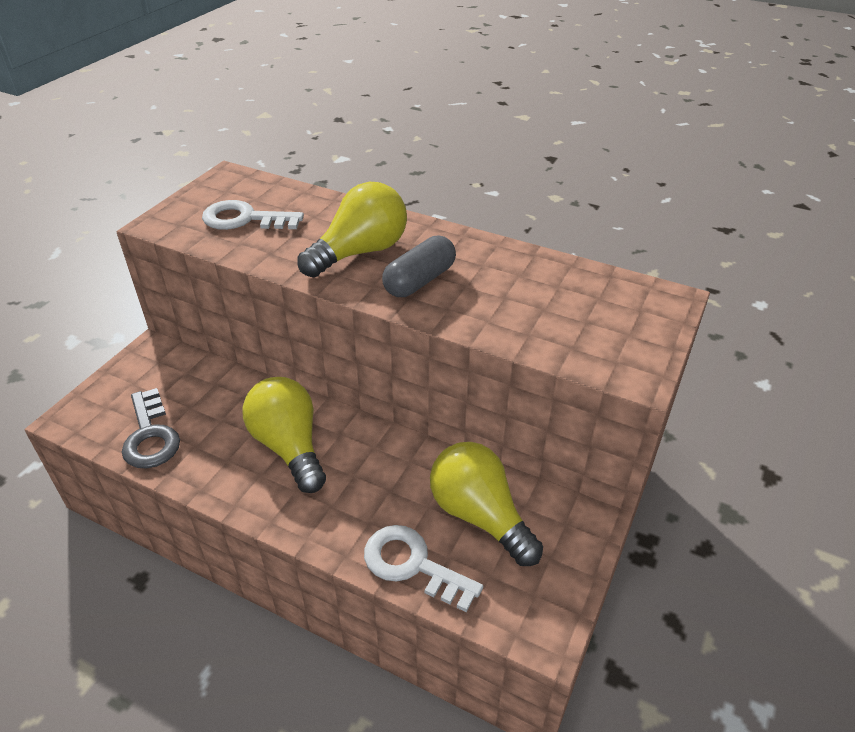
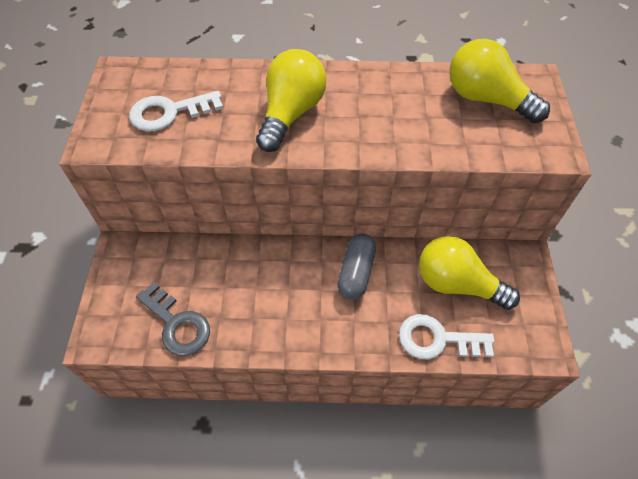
camera: 25 degrees left, 15 degrees up
yellow light bulb [242,377,326,493] -> yellow light bulb moved to [449,39,550,123]
grey capsule [382,235,456,297] -> grey capsule moved to [337,234,376,300]

